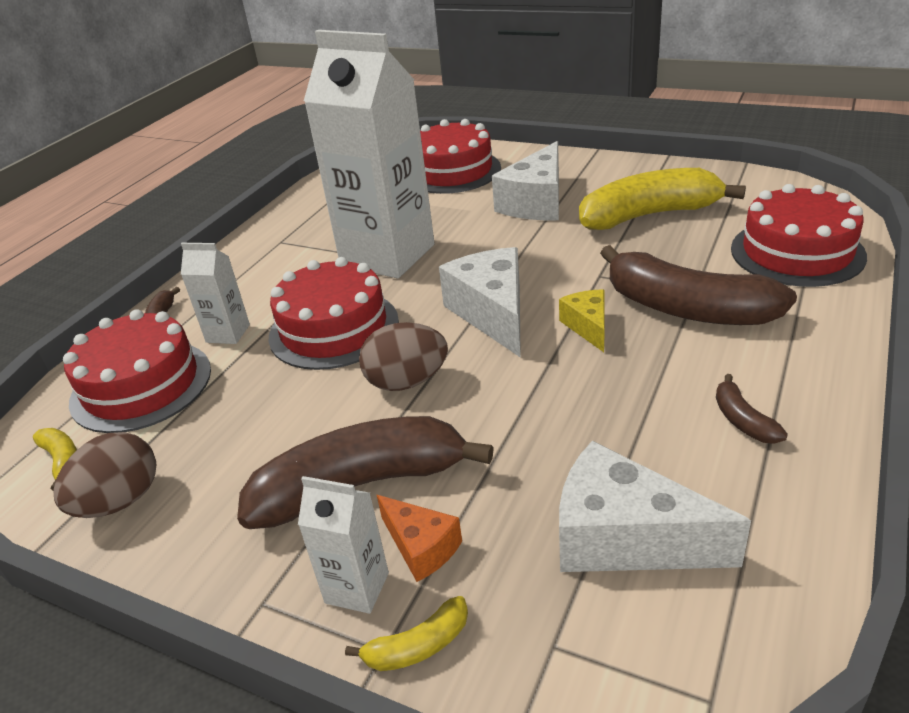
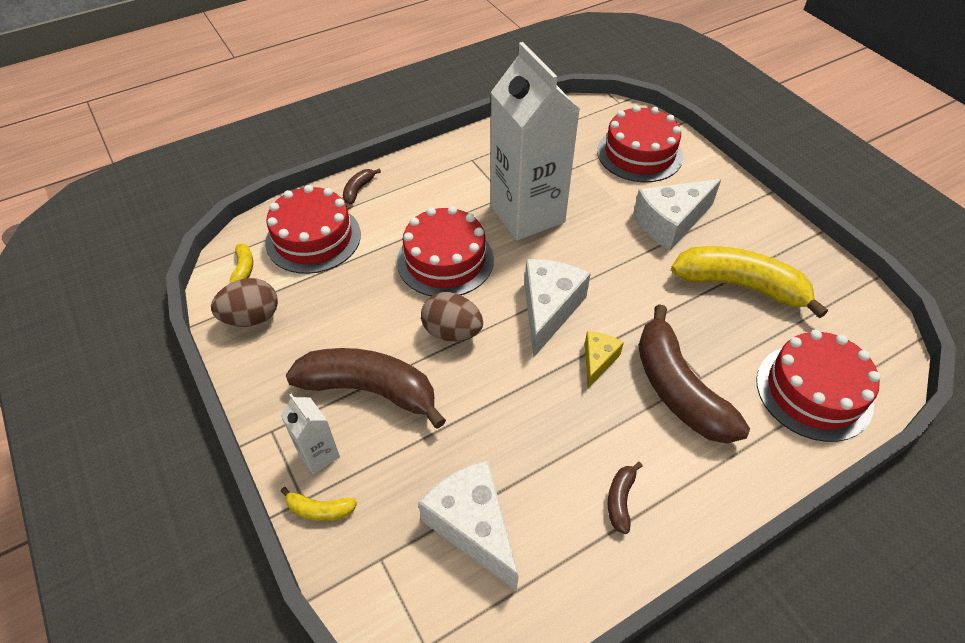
camera: 30 degrees right, 15 degrees up
white carton [181,243,250,344] -> none
orange cheese [377,495,462,582] -> none

